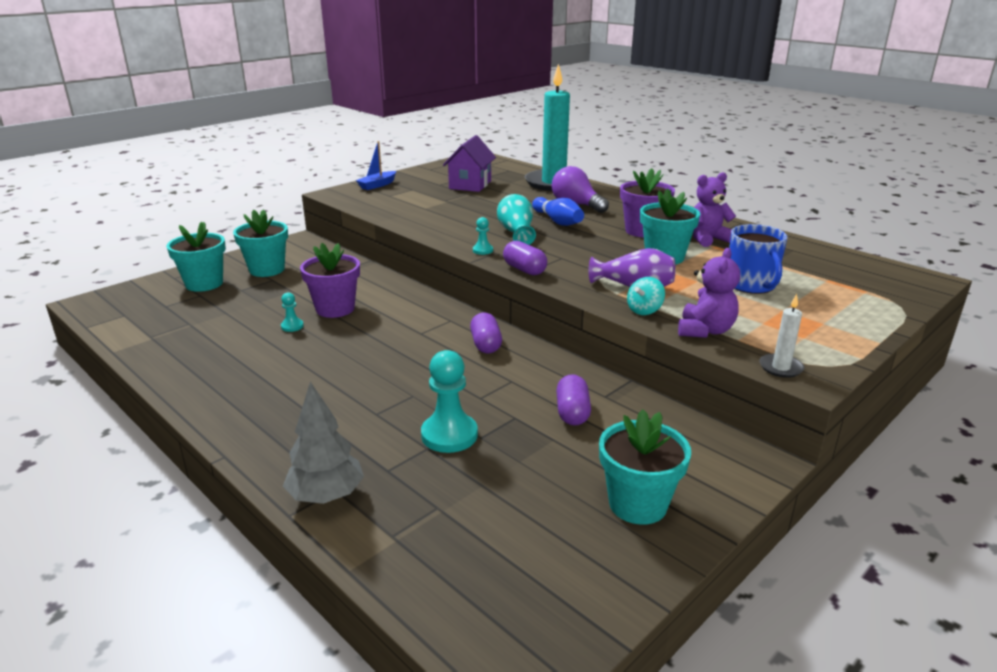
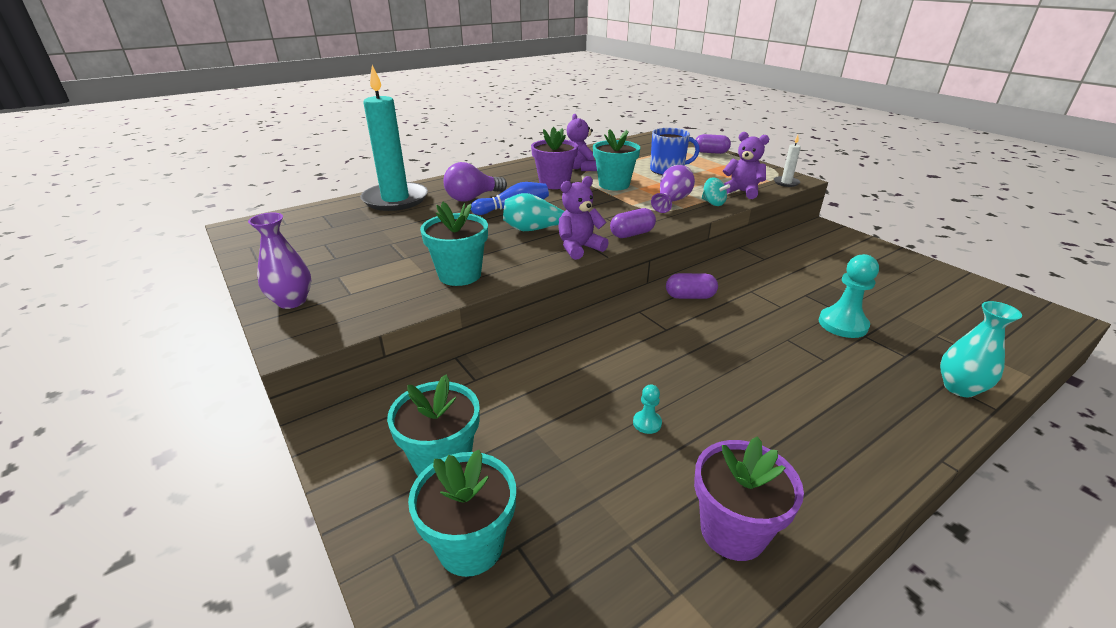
camera: 80 degrees left, 5 degrees up
grey tree [283,382,364,504] -> turquoise vase [940,301,1022,397]
purple flower pot [300,243,360,318] -> purple flower pot moved to [694,436,804,561]
blue boat [356,141,396,190] -> purple vase [248,213,311,309]
purple house [443,135,496,192] -> none
turquoise pawn [473,217,493,255] -> purple teddy bear [558,176,609,260]
purple capsule [556,374,591,426] -> purple capsule moved to [695,134,731,154]
turquoise flower pot [599,409,691,525] -> turquoise flower pot moved to [420,202,488,286]

